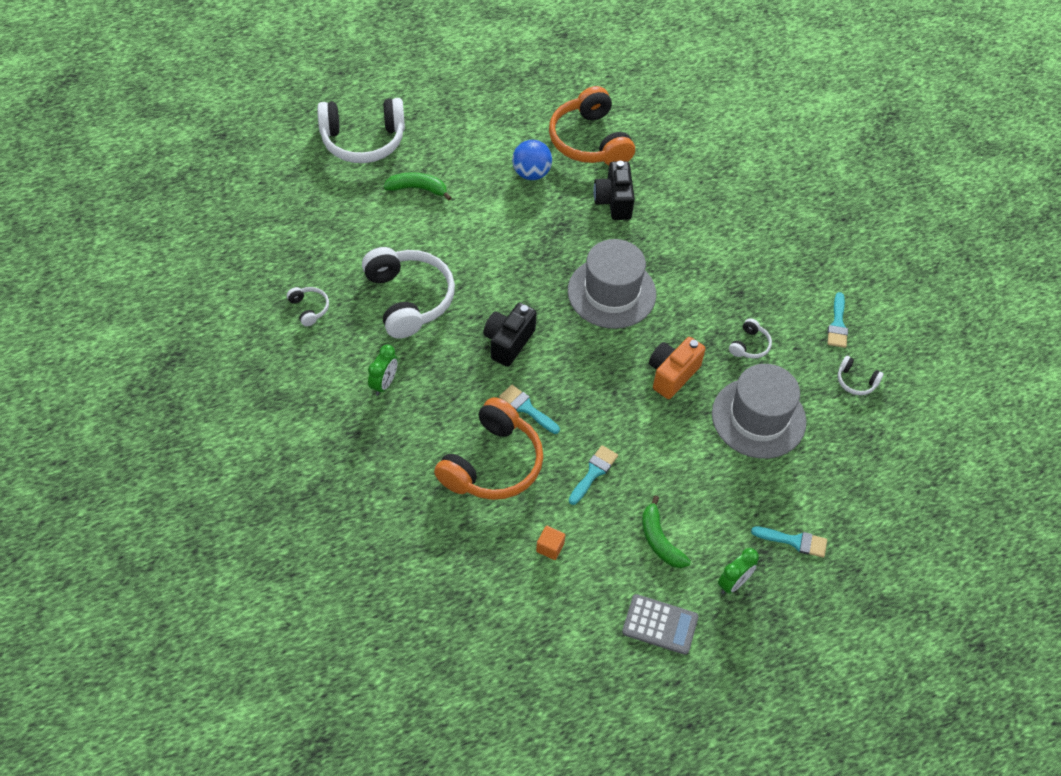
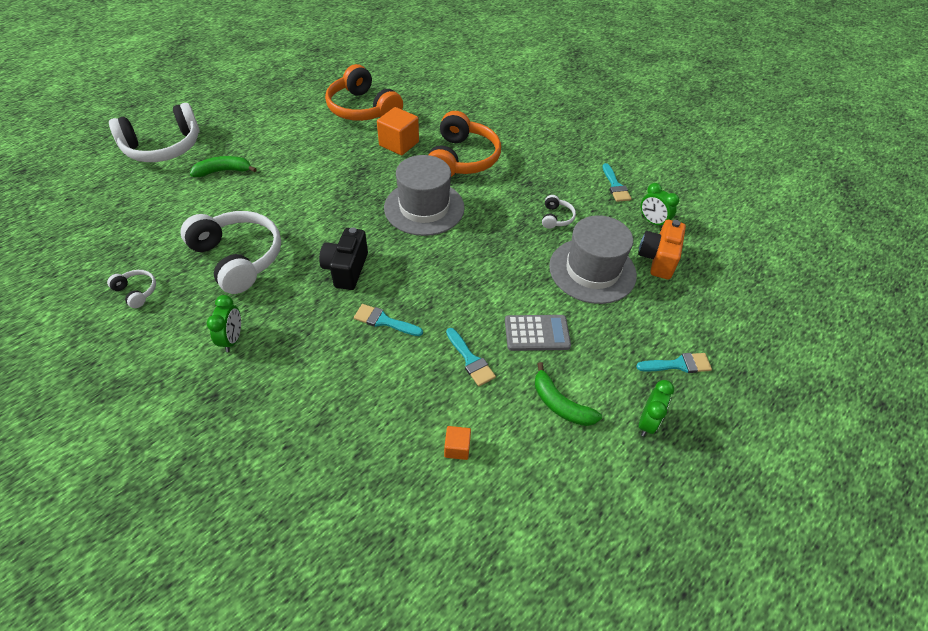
camera: 20 degrees left, 5 degrees down
orange headphones [434,397,543,500] -> orange headphones moved to [428,111,501,177]
blue ball [512,140,552,180] -> none
turquoise brush [569,445,618,505] -> turquoise brush turned 135 degrees clockwise [446,328,496,386]
black camera [593,161,635,220] -> orange cube [377,107,419,155]
grey calculator [622,594,699,655] -> grey calculator moved to [505,315,571,351]
orange camera [649,337,705,399] -> orange camera moved to [638,220,686,279]
white headphones [838,356,884,395] -> green clock [641,183,679,227]

